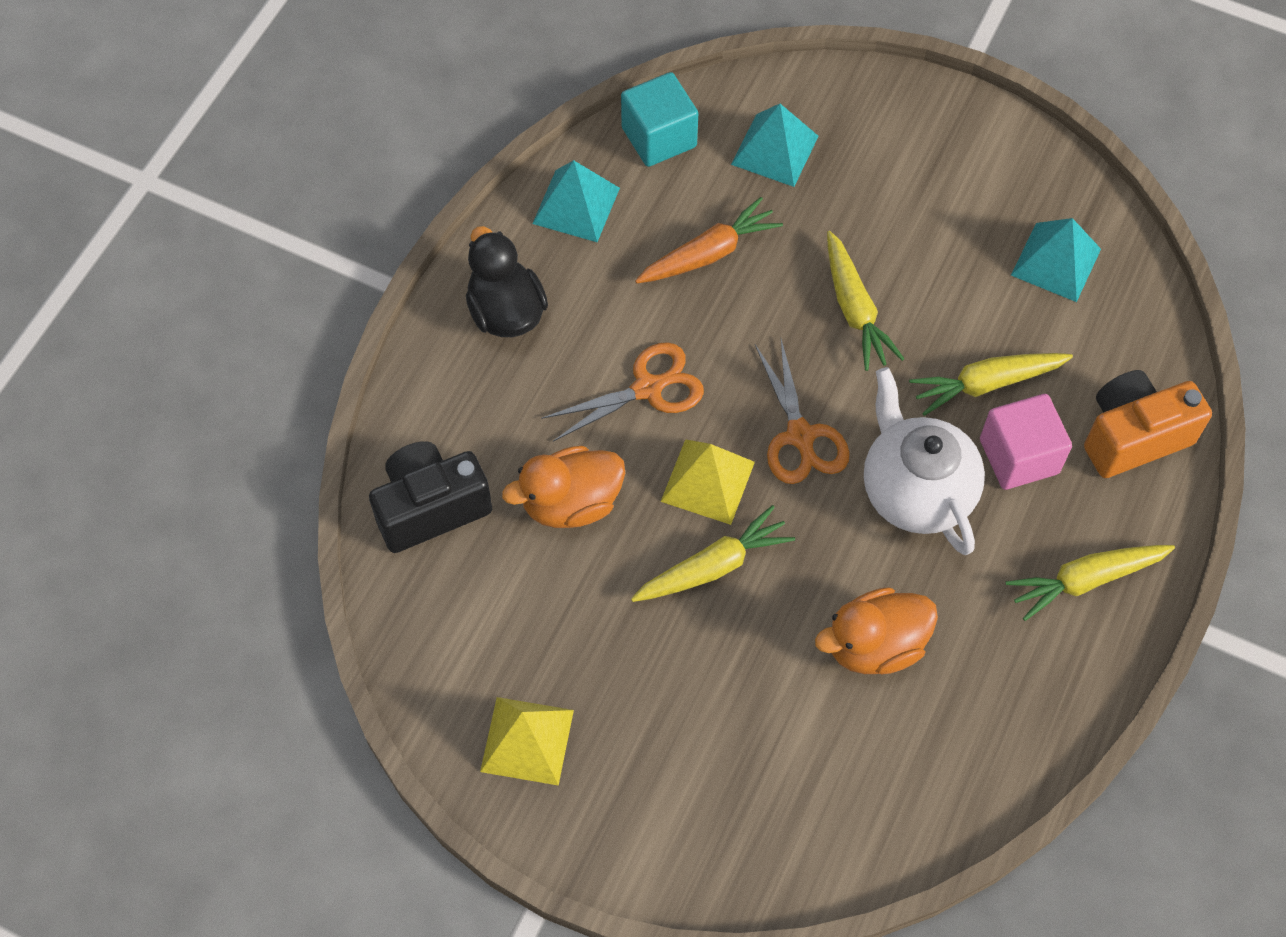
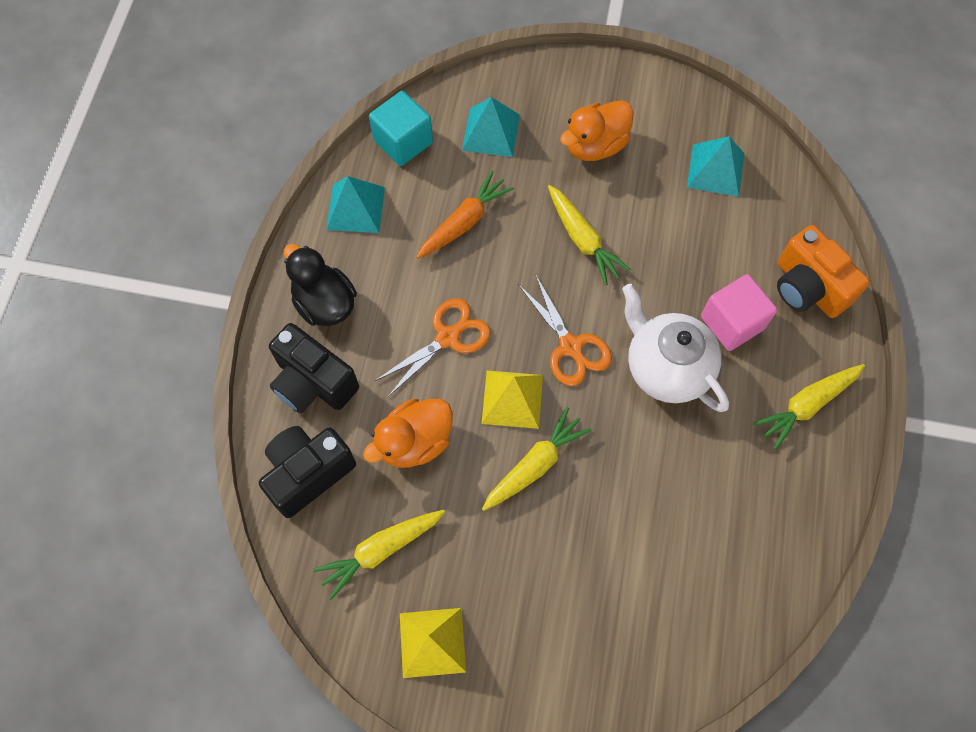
camera: 15 degrees left, 5 degrees up
orange duck [815,587,938,674] -> orange duck moved to [560,100,633,161]
yellow carrot [909,353,1073,416] -> yellow carrot moved to [313,510,445,600]
orange camera [1084,370,1212,478] -> orange camera turned 90 degrees counterclockwise [777,225,870,318]
none -> black camera [269,323,359,413]

